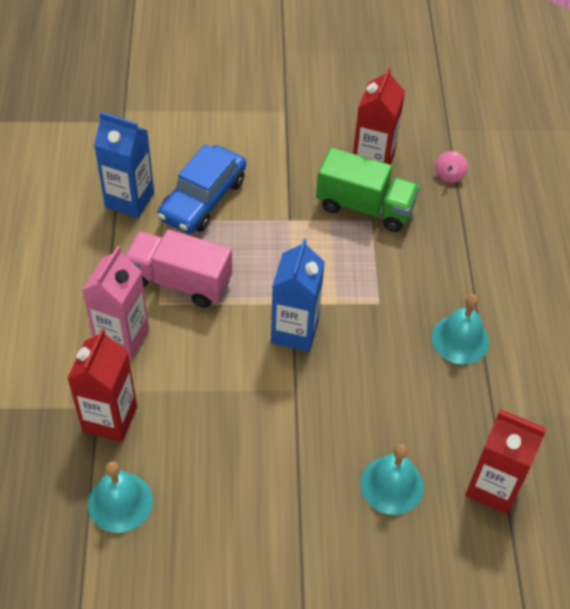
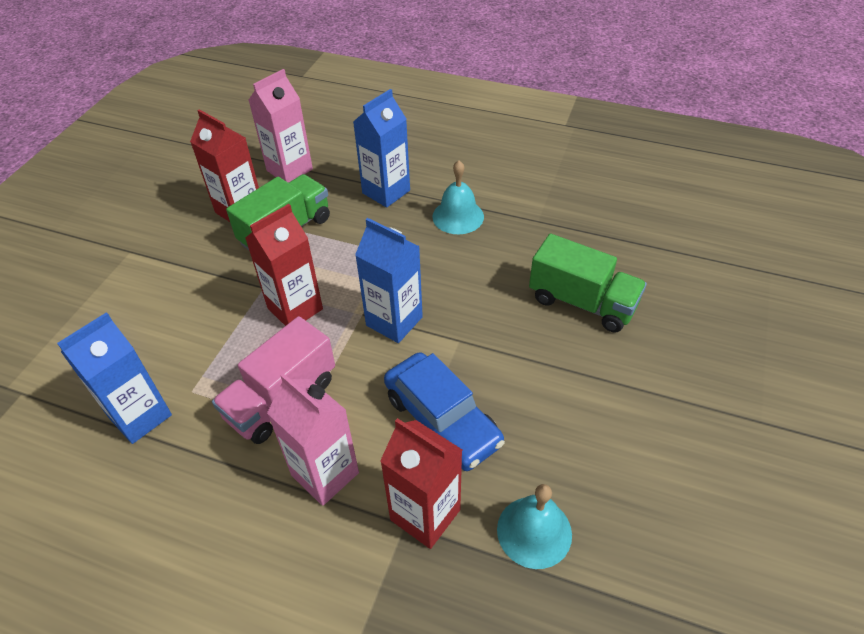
camera: 65 degrees left, 5 degrees down
blue car [158,144,246,234] -> blue car moved to [384,352,505,471]
turquoise bell [360,444,424,515] -> green truck [529,234,647,332]
pink spinning top [435,151,467,183] -> pink carton [249,69,313,183]
red carton [465,409,546,514] -> red carton moved to [245,204,323,326]
none -> blue carton [353,89,410,208]

